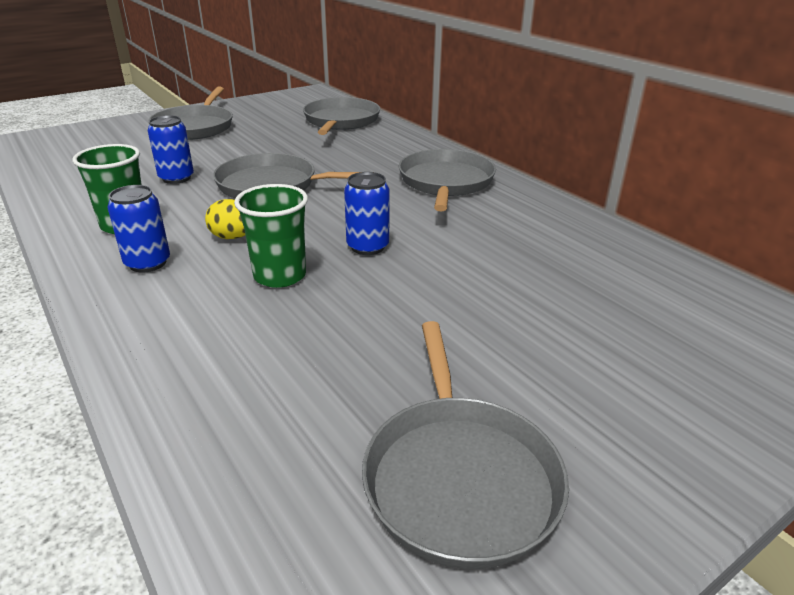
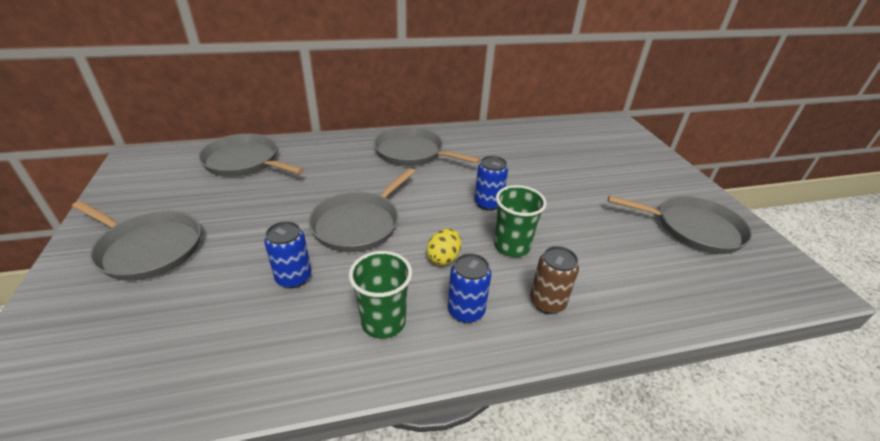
camera: 70 degrees left, 5 degrees up
none -> brown can [530,246,579,314]

